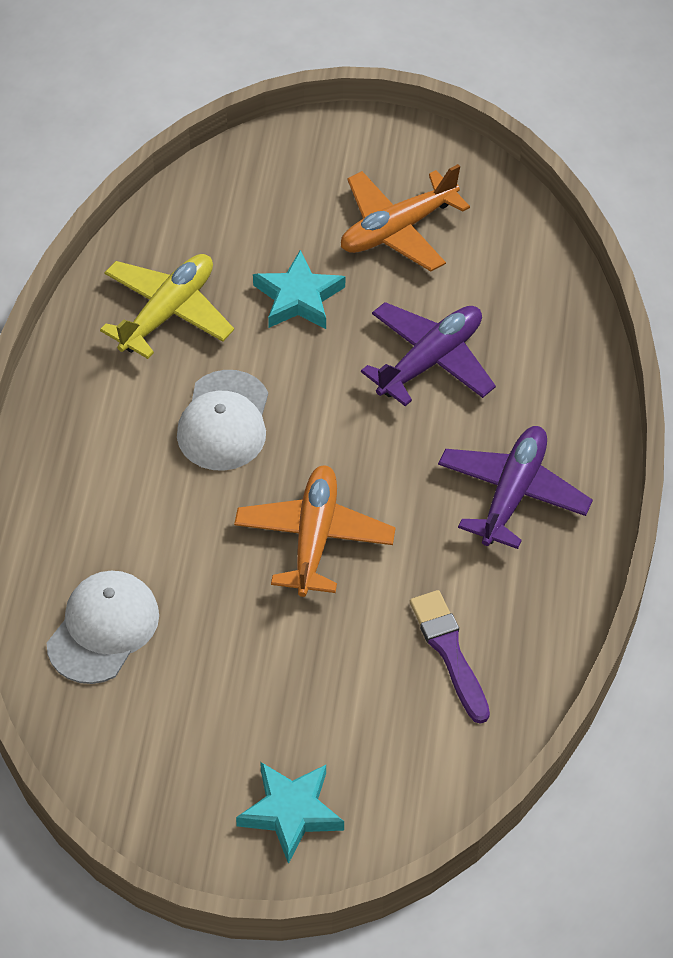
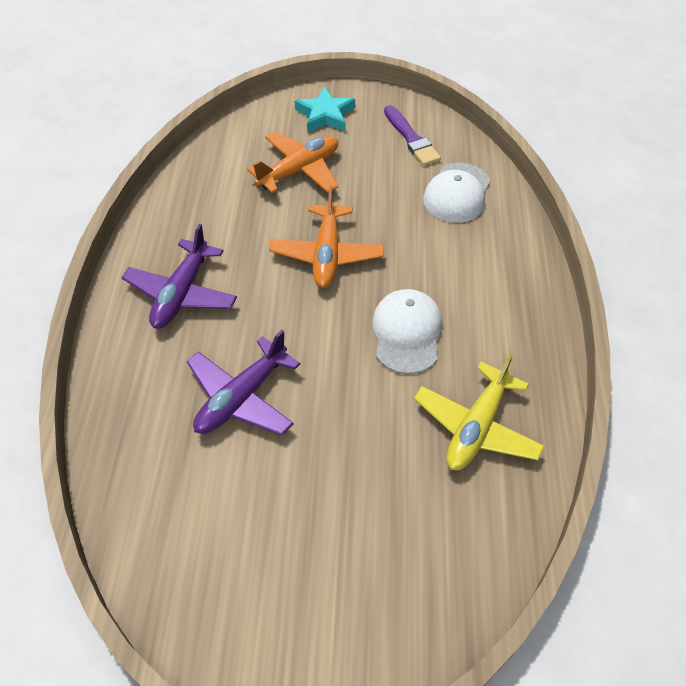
camera: 175 degrees right, 0 degrees up
turquoise star [253,250,345,329] -> none
orange plane [341,164,470,272] -> orange plane moved to [247,131,338,193]
purple brush [410,590,490,724] -> purple brush moved to [384,105,441,166]

